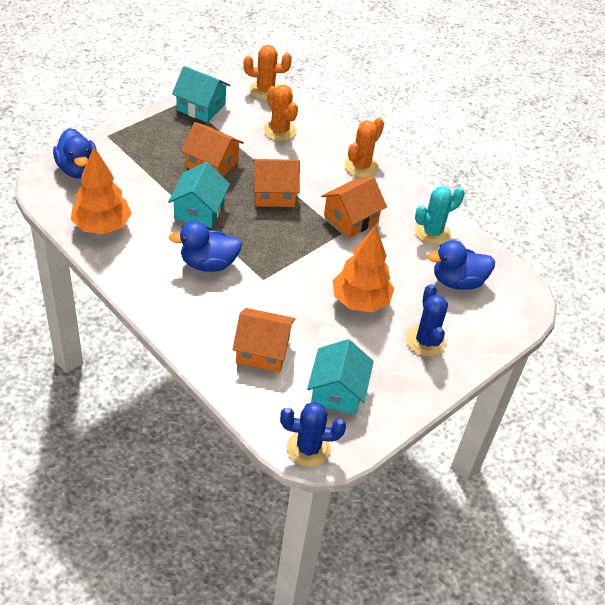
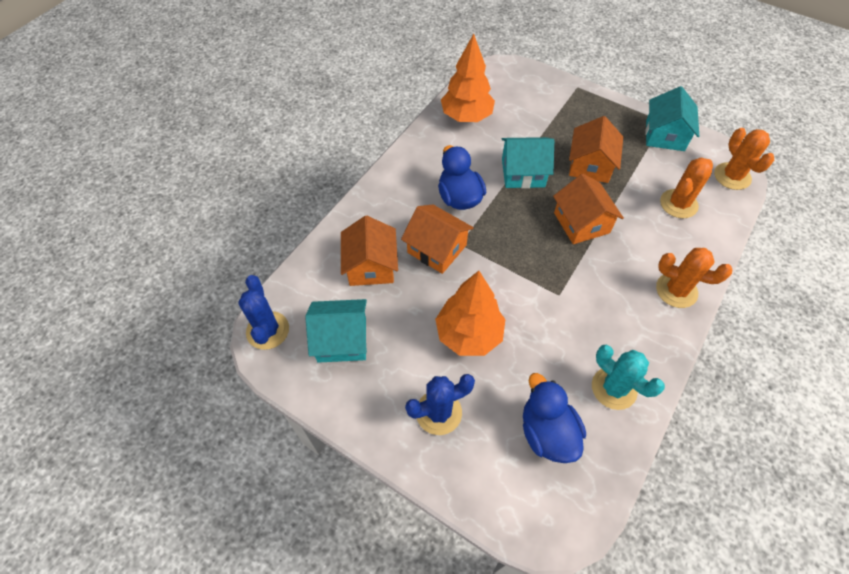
camera: 80 degrees right, 10 degrees up
blue duck [53,128,97,178] -> none
orange house [321,177,387,238] -> orange house moved to [401,205,474,274]

